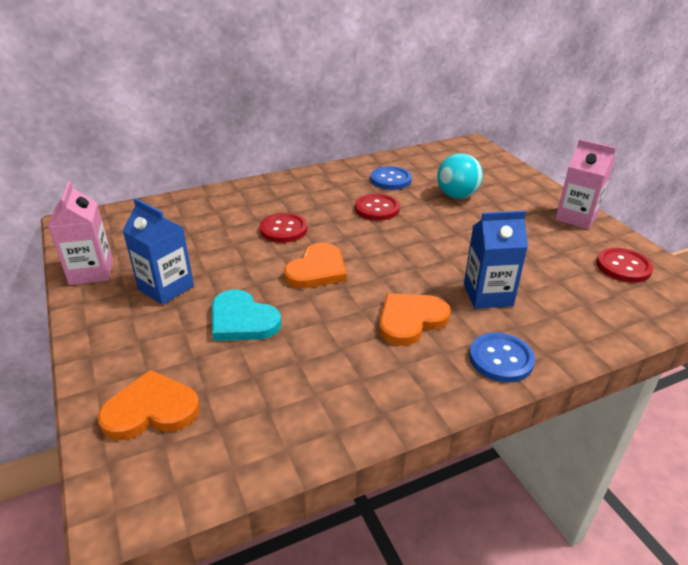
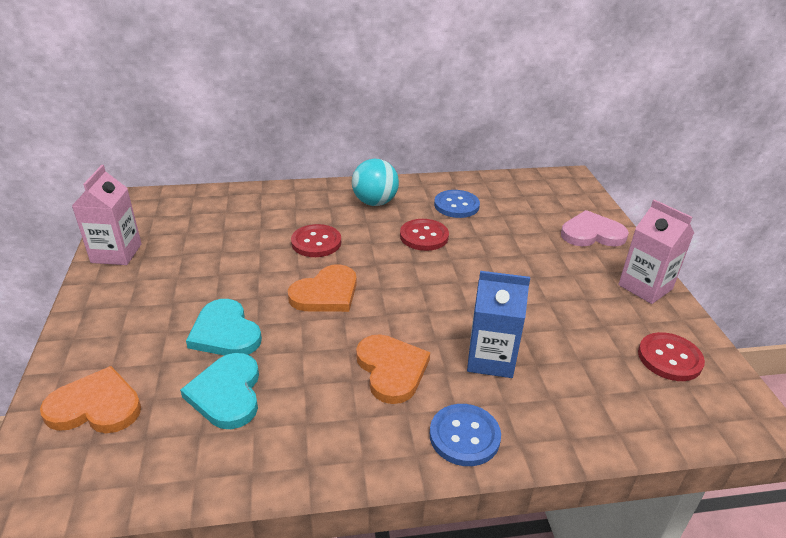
camera: 15 degrees right, 0 degrees up
blue carton [122,198,194,305] -> none
orange heart [379,293,451,346] -> orange heart turned 90 degrees clockwise [356,334,430,404]
turquoise ball [437,153,483,199] -> turquoise ball moved to [352,159,399,206]
none -> turquoise heart [180,353,259,429]
none -> pink heart [561,210,629,247]

